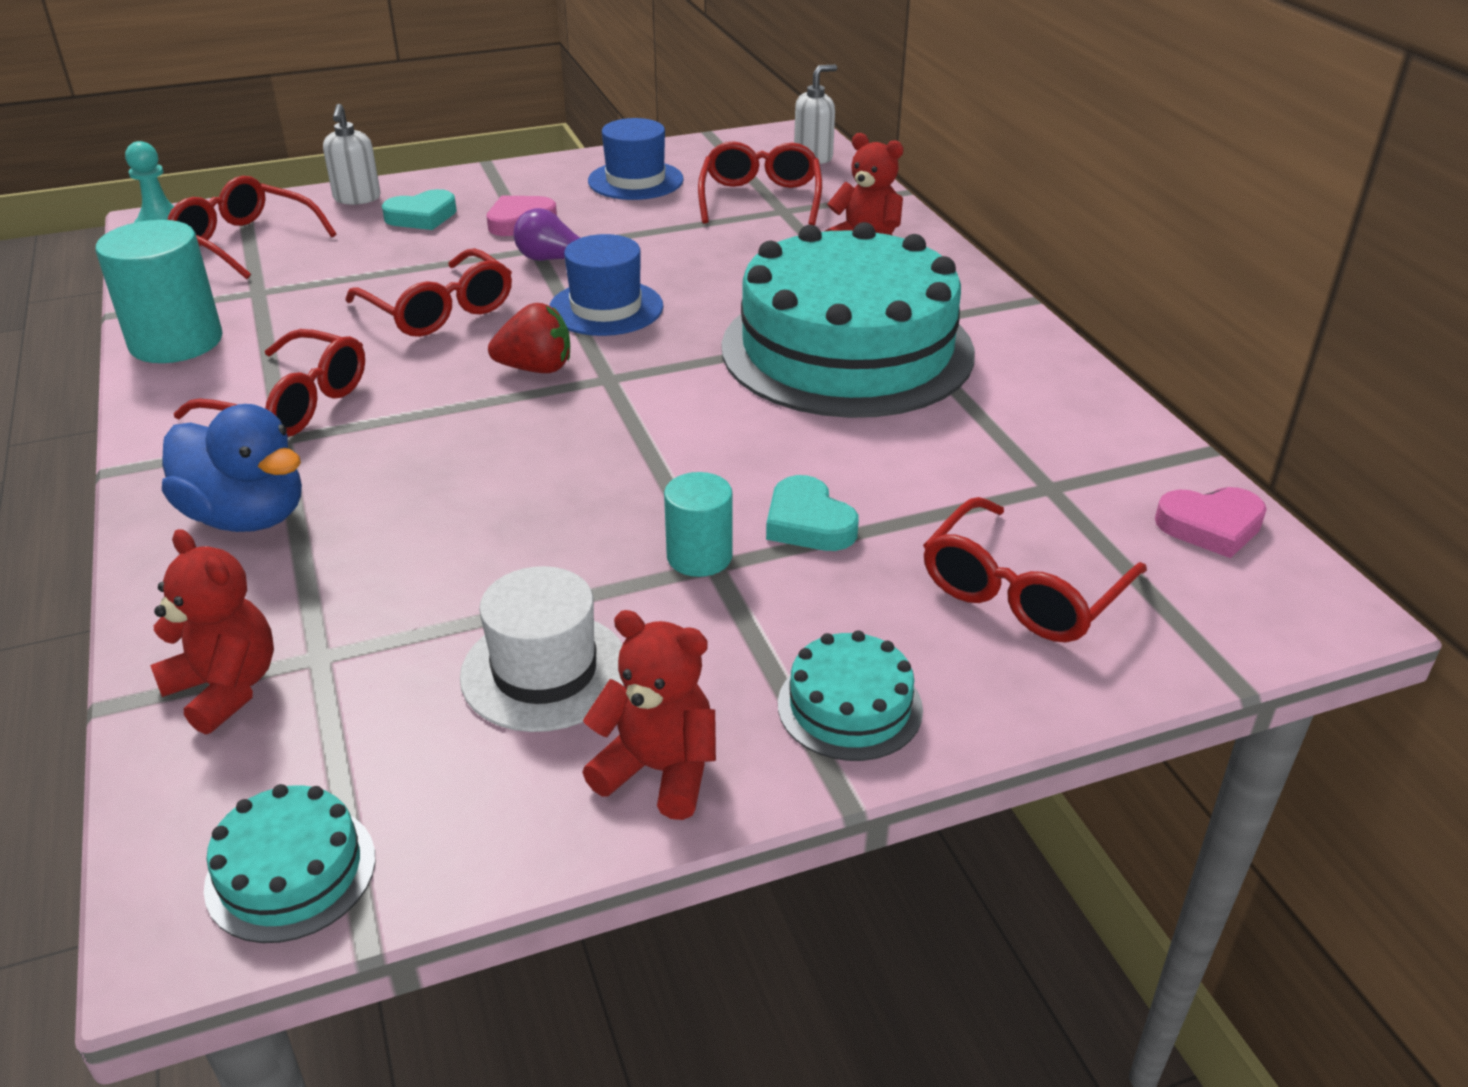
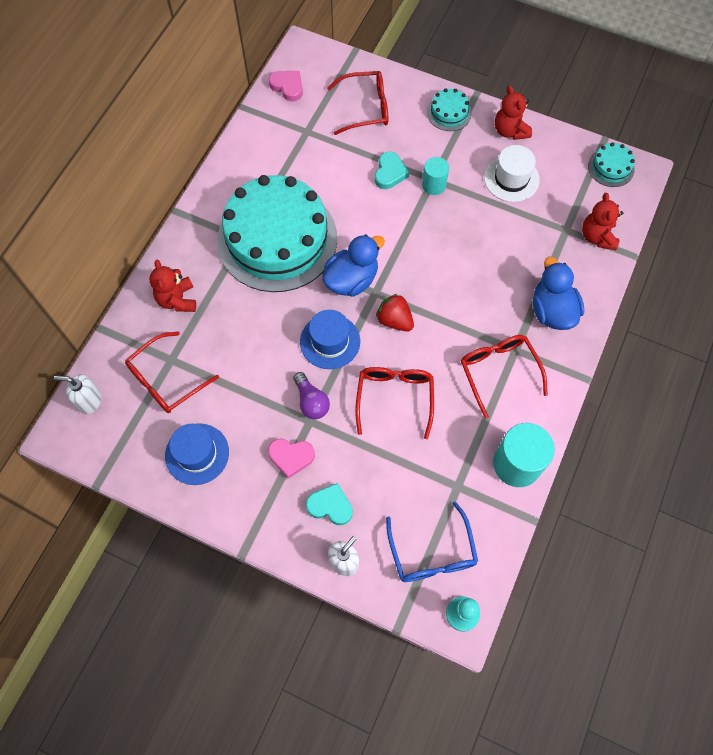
camera: 135 degrees left, 30 degrees up
red glasses [168,176,336,279] -> blue glasses [386,501,478,582]
none -> blue duck [322,234,385,297]

